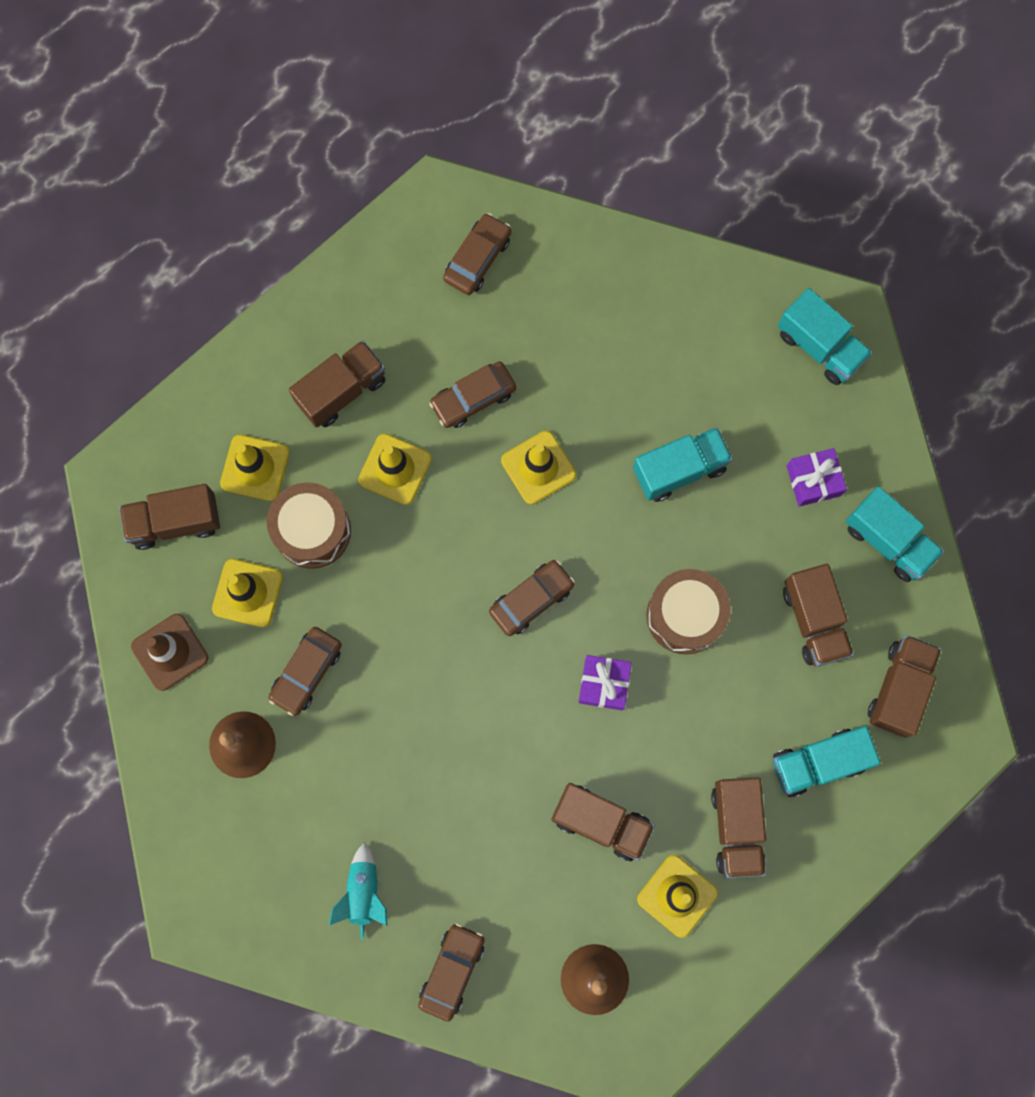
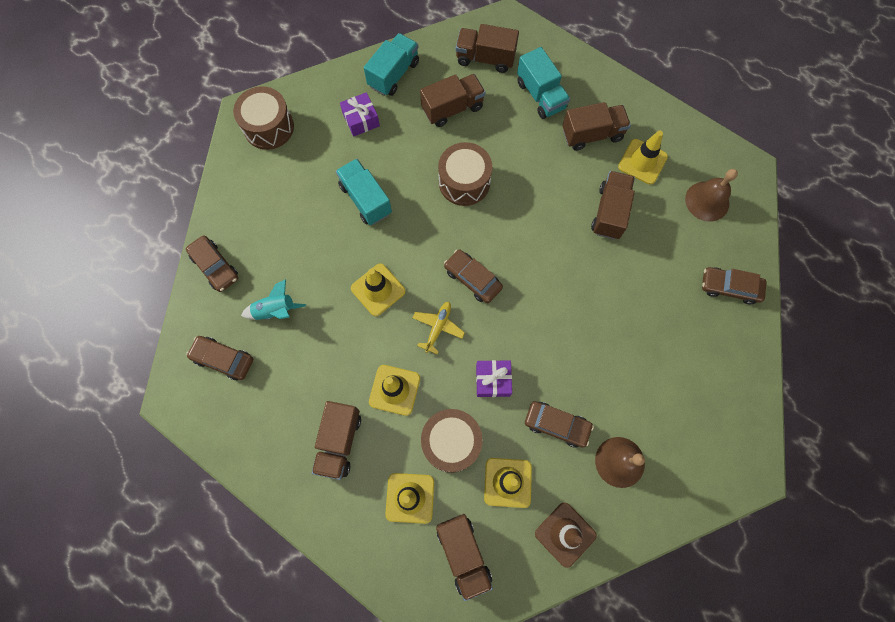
camera: 100 degrees left, 5 degrees down
brown truck [289,340,385,428] -> brown truck turned 120 degrees counterclockwise [312,401,361,480]
turquoise rocket [329,842,388,940] -> turquoise rocket moved to [241,279,306,320]
brown car [429,361,516,428] -> brown car moved to [186,235,238,292]
purple gift [579,655,632,710] -> purple gift moved to [476,360,512,397]
turquoise truck [778,288,872,385] -> brown drum [233,86,294,150]
none -> yellow plane [412,302,465,354]

